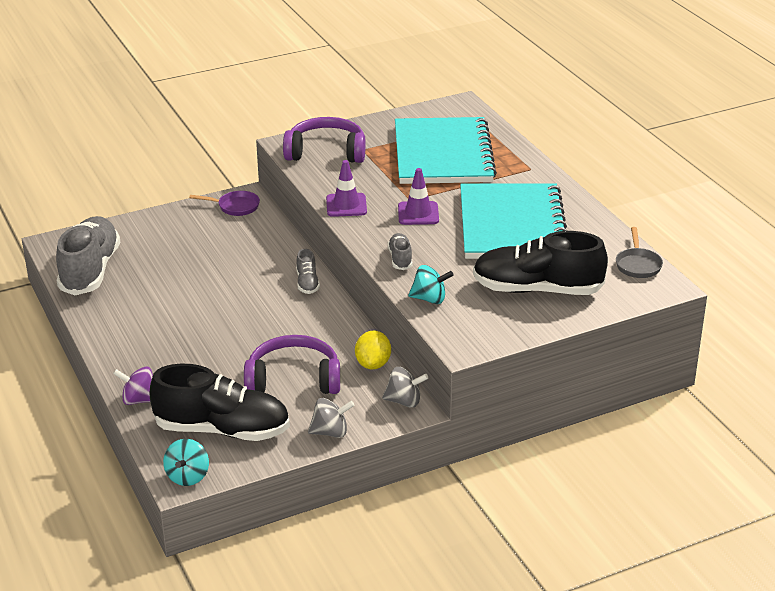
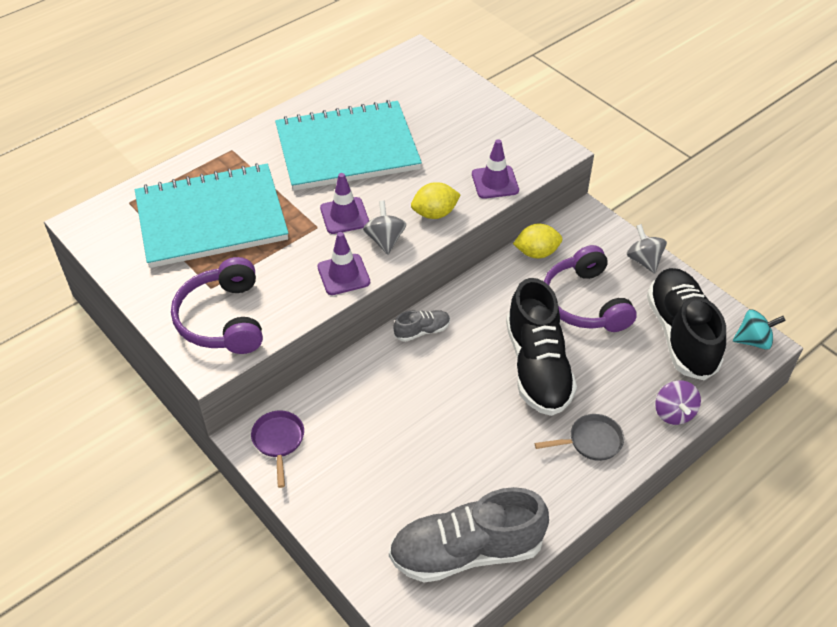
camera: 105 degrees left, 15 degrees up
grey spinning top [382,367,429,408] -> grey spinning top moved to [363,201,406,255]
grey shoe [388,233,413,270] -> yellow lemon [411,182,461,219]
turquoise spinning top [408,265,453,304] -> purple traffic cone [472,139,519,199]
black shoe [473,231,608,295] -> black shoe moved to [506,278,577,416]
grey pan [616,227,663,278] -> grey pan moved to [535,414,624,461]

